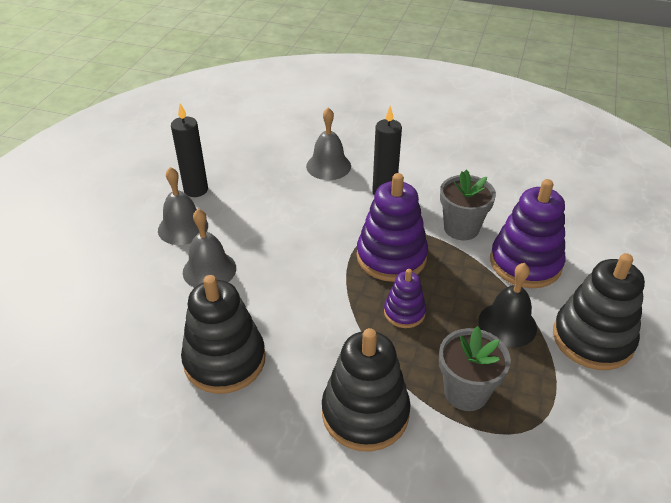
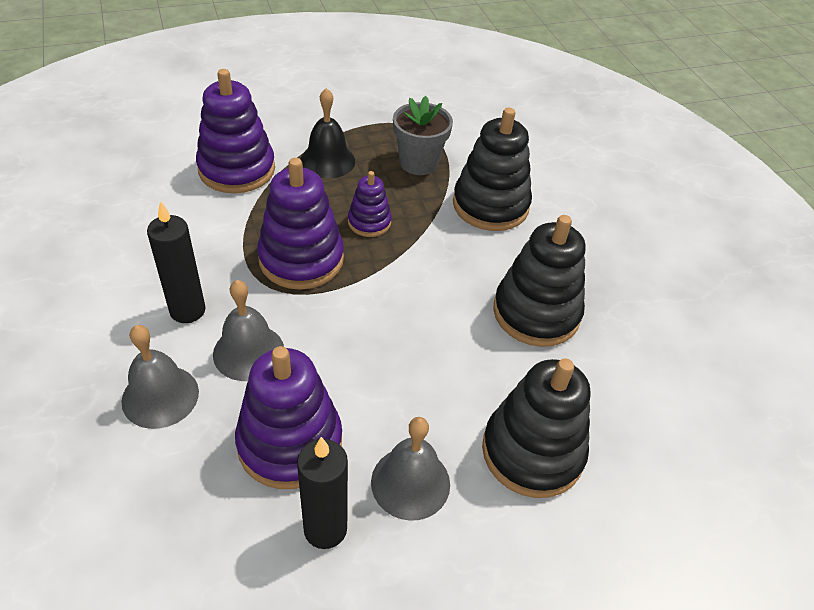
camera: 130 degrees left, 5 degrees up
grey bell [183,209,236,288] -> grey bell moved to [213,280,284,381]
grey flower pot [440,170,496,240] -> none
black stacking toy [553,253,645,370] -> black stacking toy moved to [482,358,591,498]
none -> purple stacking toy [235,346,342,489]

